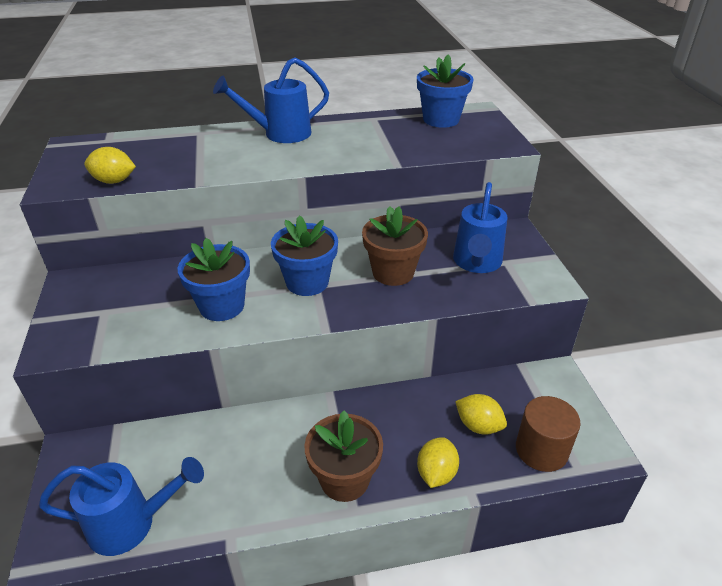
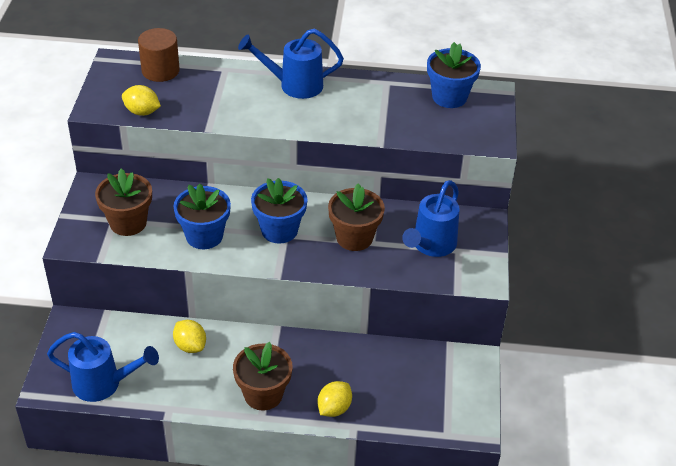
camera: 15 degrees right, 5 degrees up
yellow lemon [455,394,507,435] -> yellow lemon moved to [173,320,206,353]
brown cylinder [516,396,581,472] -> brown cylinder moved to [138,28,180,82]
none -> brown flower pot [95,168,152,236]

